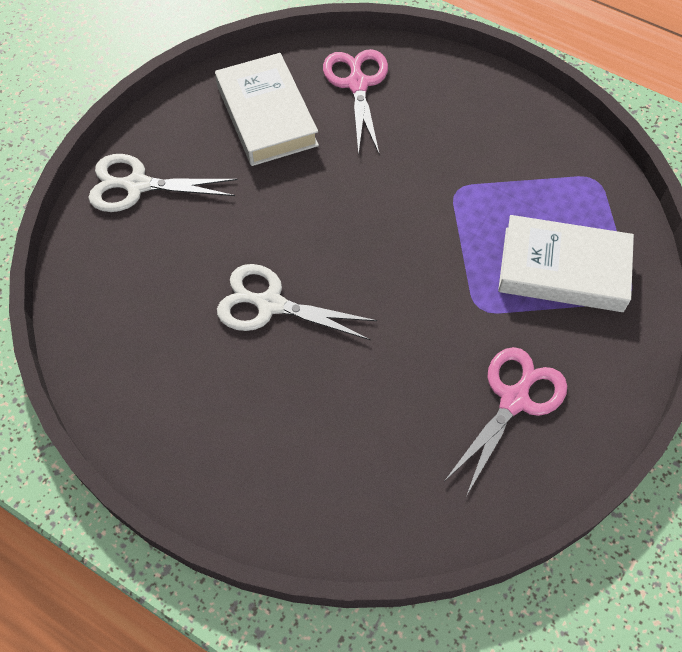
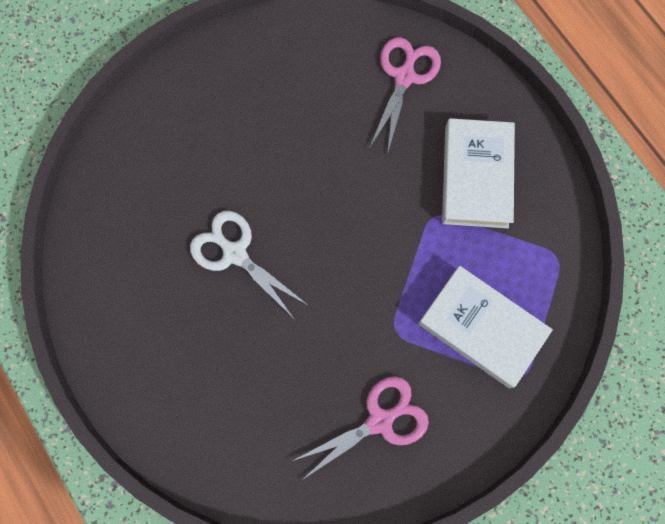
camera: 25 degrees right, 15 degrees up
white scissors [88,154,238,212] -> none
white book [215,53,319,166] -> white book moved to [442,118,515,228]

